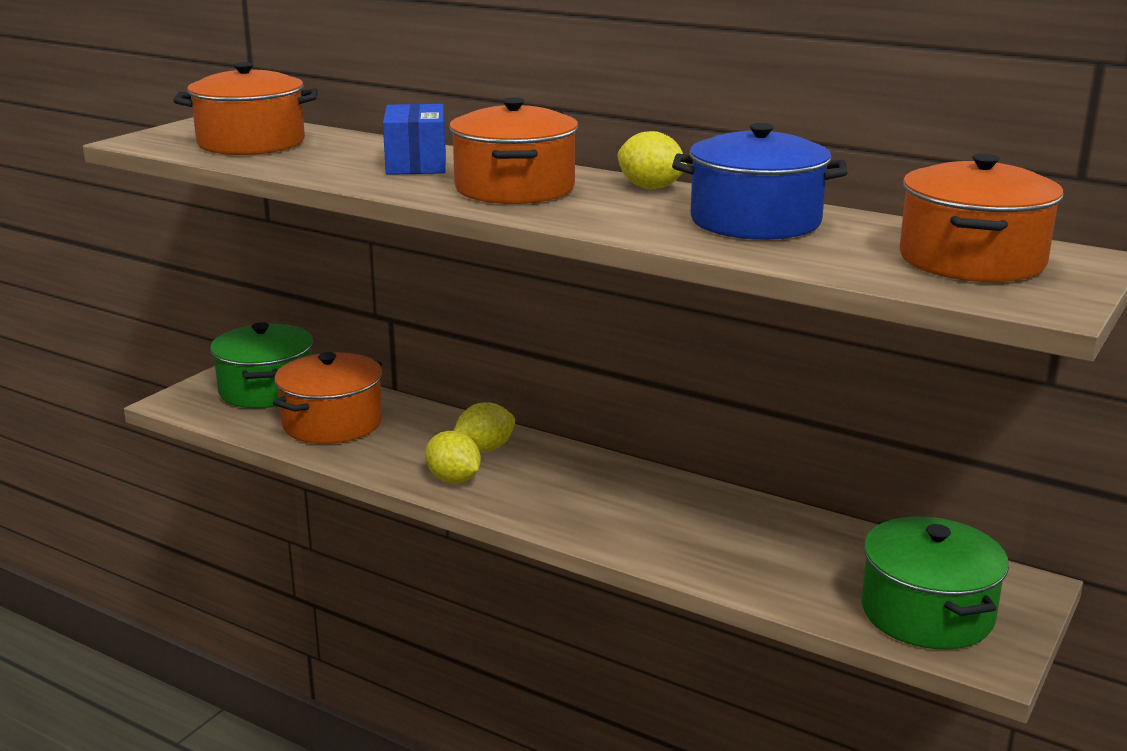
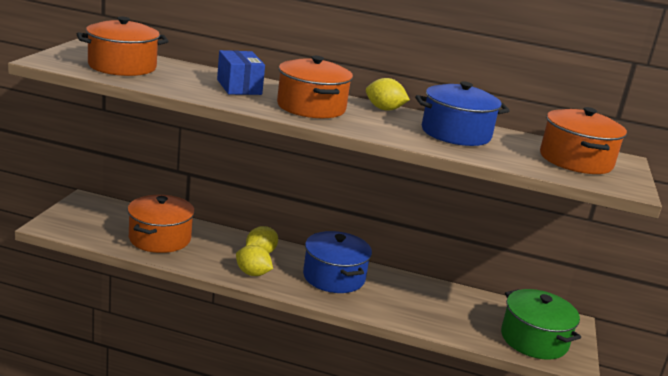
camera: 20 degrees left, 0 degrees up
green pot [210,322,313,408] -> none
none -> blue pot [303,231,372,293]

